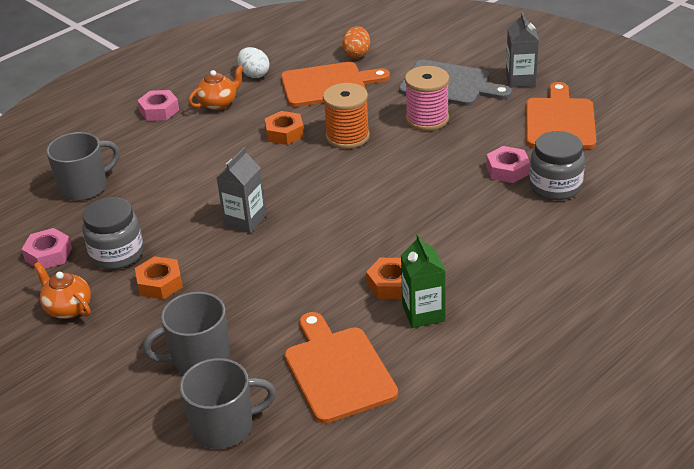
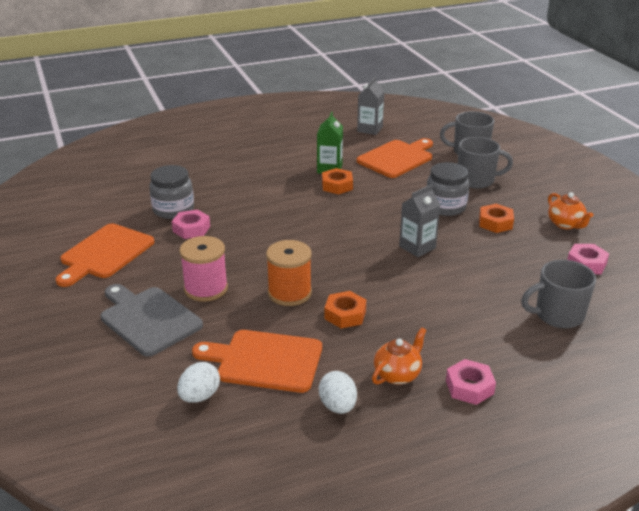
camera: 160 degrees left, 5 degrees down
grey jar [82,197,143,270] -> grey jar moved to [426,162,469,216]
orange teapot [188,65,244,110] -> orange teapot turned 150 degrees clockwise [372,327,427,385]
orange cutting board [285,312,398,424] -> orange cutting board turned 135 degrees counterclockwise [357,138,433,178]
orange egg [342,26,370,58] -> white egg [177,362,220,403]
grey carton [506,12,539,87] -> grey carton moved to [357,77,385,135]

